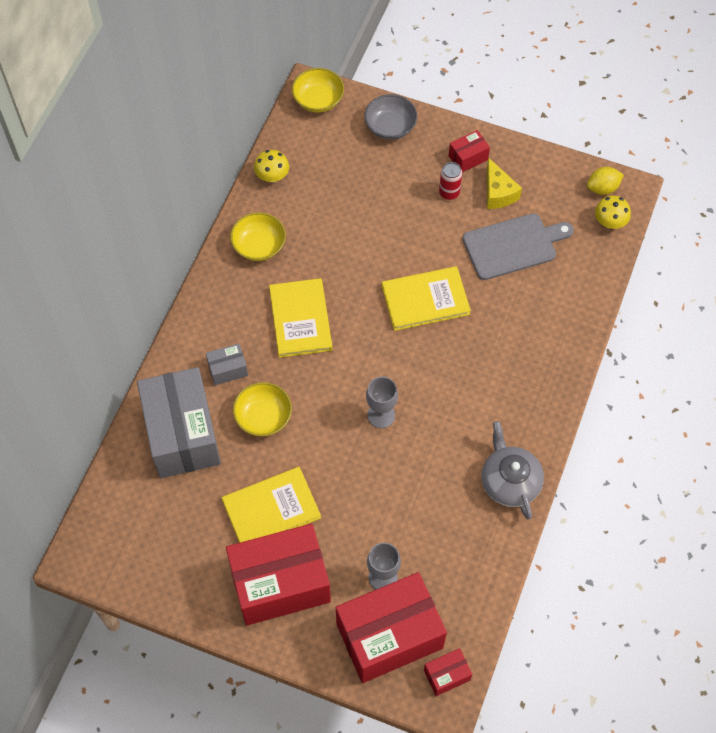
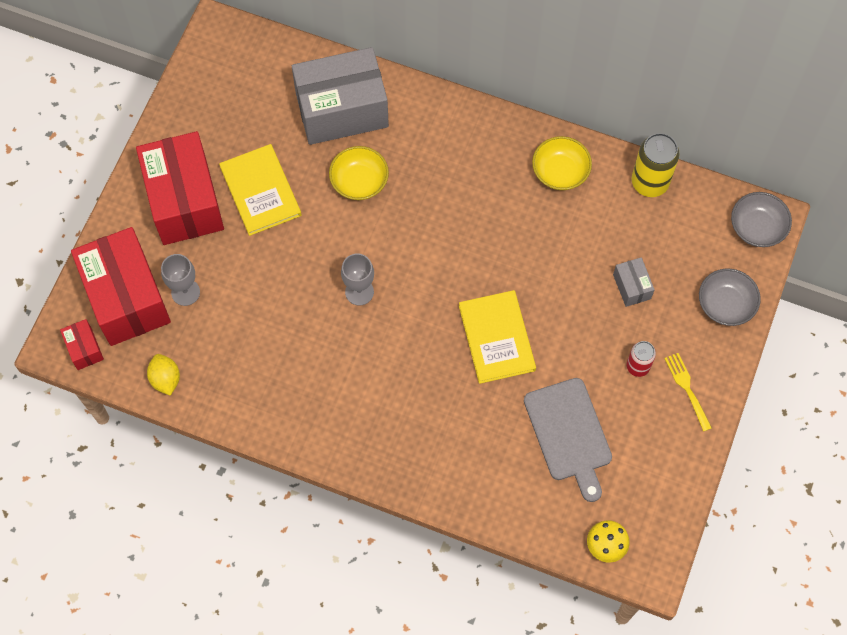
camera: 90 degrees right, 5 degrees up
grey box [206,344,248,385] -> grey box moved to [613,257,655,307]
yellow mushroom [254,150,289,182] -> yellow can [632,133,680,197]
yellow book [269,278,332,358] -> none
yellow bowl [292,68,344,113] -> grey bowl [731,192,792,247]
red box [449,130,490,172] -> yellow fork [664,353,712,432]
grey teapot [481,421,544,519] -> none
yellow cheese [487,157,522,209] -> none
yellow lemon [587,167,624,195] -> yellow lemon moved to [147,354,180,396]

